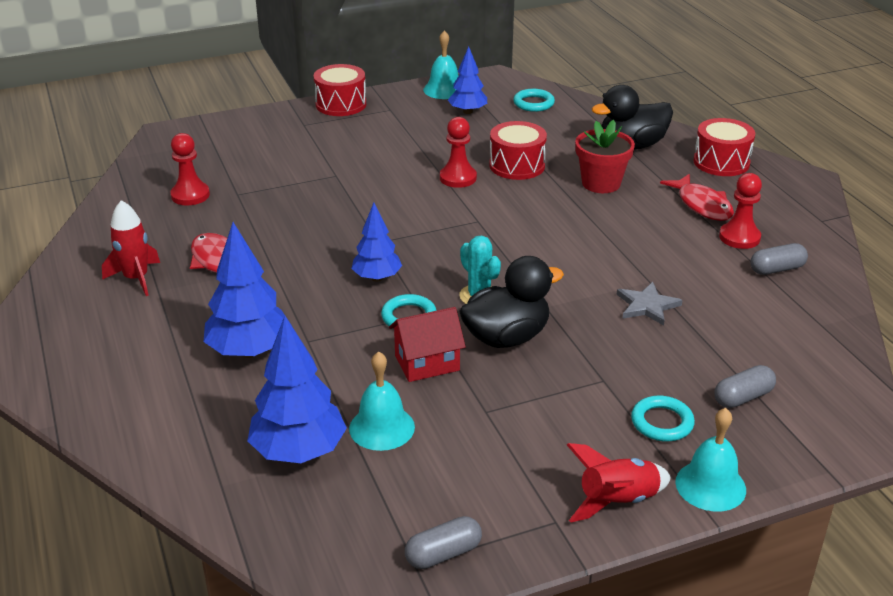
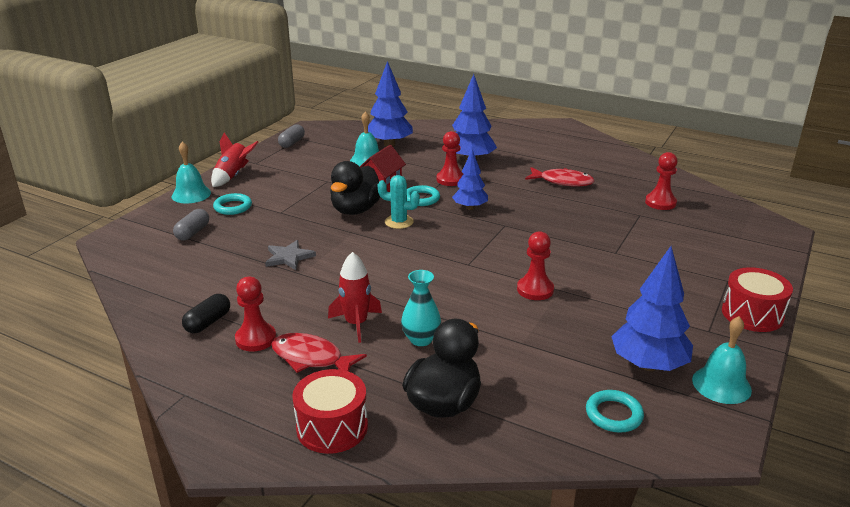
camera: 140 degrees right, 5 degrees down
red rocket [102,200,160,296] -> red rocket moved to [328,252,382,343]
blue tree [448,46,487,114] -> blue tree [611,246,693,371], size x1.58
red drum [489,121,547,180] -> none
red flower pot [575,120,635,193] -> turquoise vase [401,270,441,346]
grey capsule [751,243,808,275] -> black capsule [182,294,230,333]
none -> red pawn [437,131,463,186]

